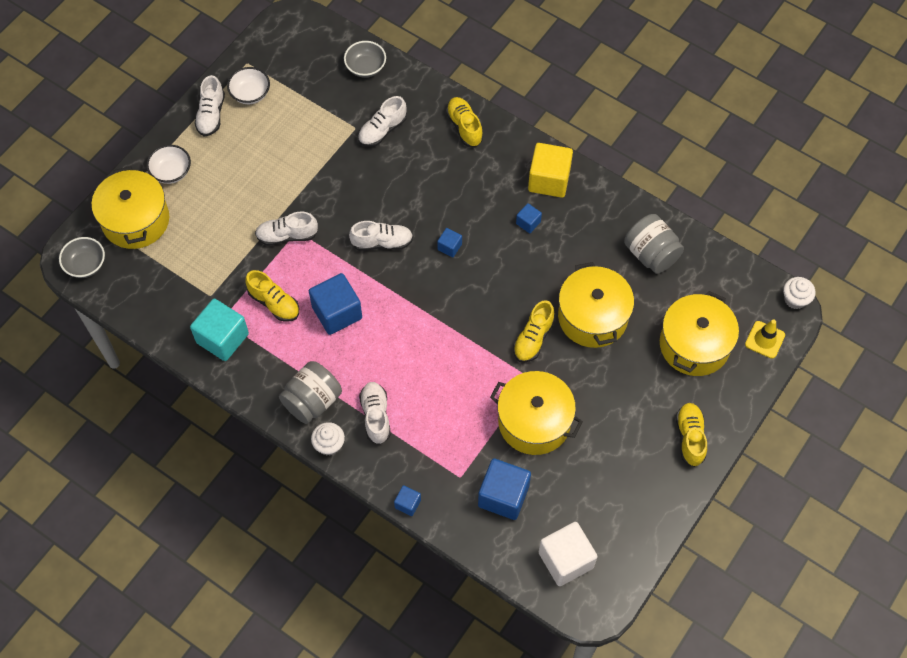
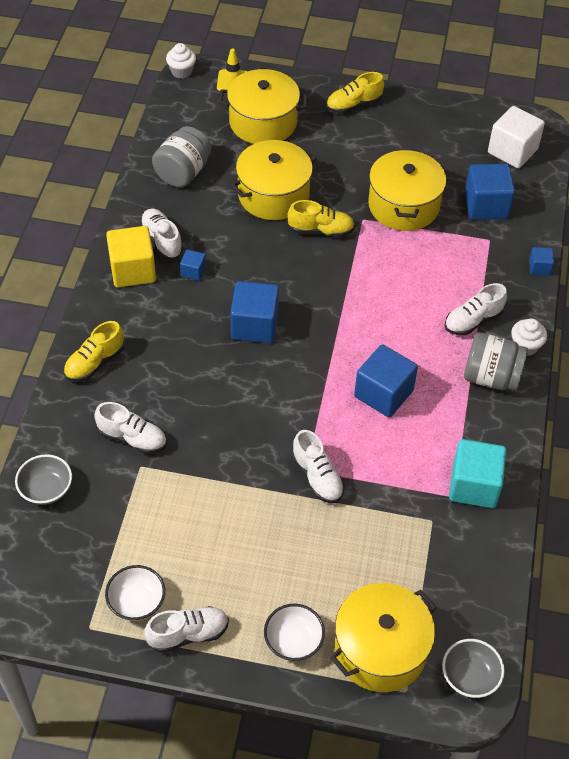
camera: 115 degrees left, 10 degrees down
yellow shoe [245,270,299,322] -> none
white shoe [349,221,413,251] -> white shoe moved to [140,209,183,259]
blue cube [437,228,462,257] -> blue cube [230,281,279,343], size x2.04

